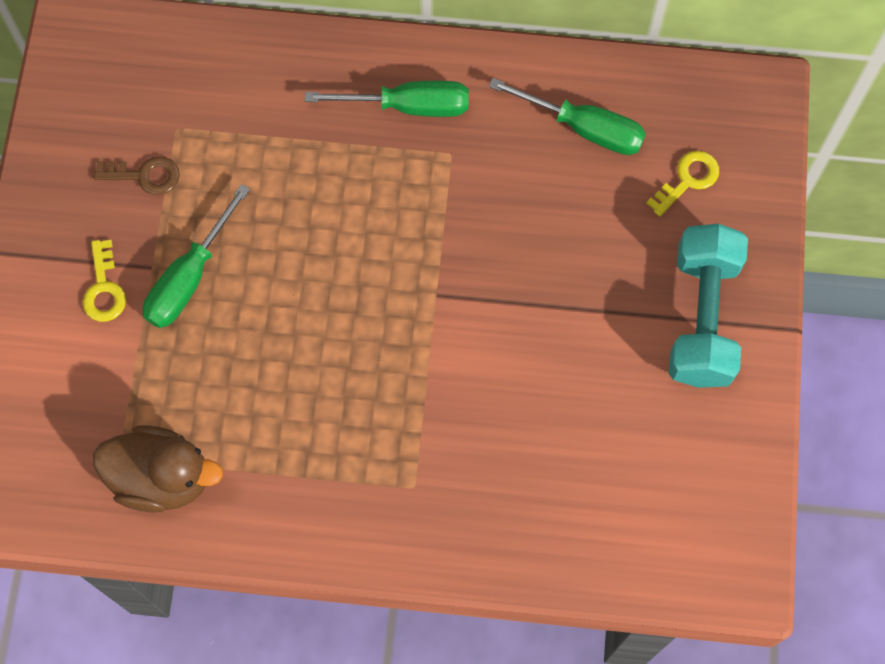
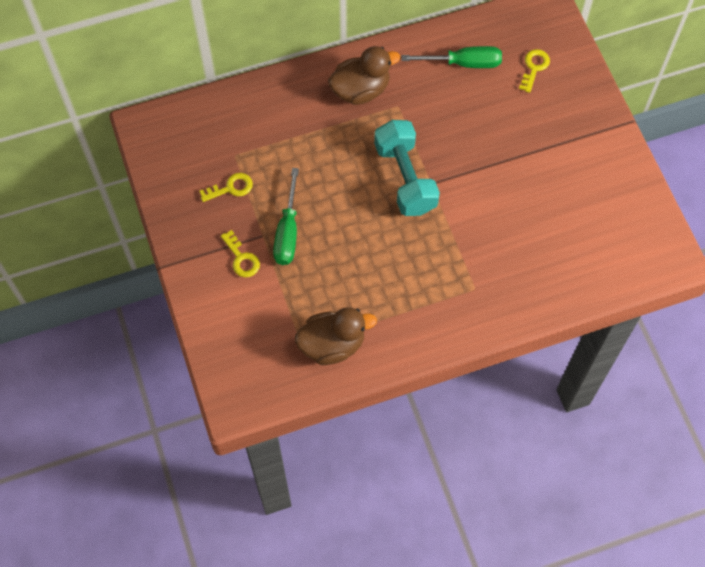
camera: 25 degrees left, 5 degrees down
brown key [93,156,180,195] -> yellow key [199,173,253,202]
green screwdriver [305,81,469,117] -> brown duck [328,46,400,105]
turquoise dumbbell [669,224,748,388] -> turquoise dumbbell moved to [374,120,440,216]

